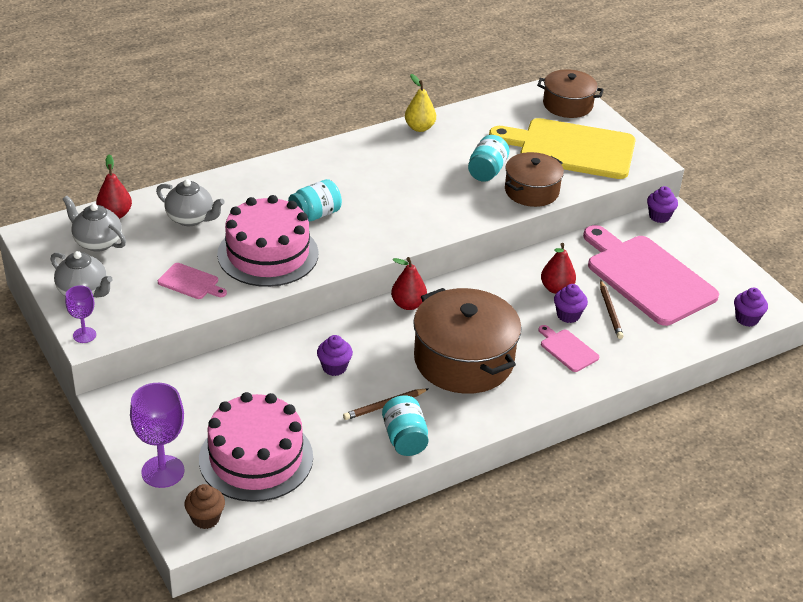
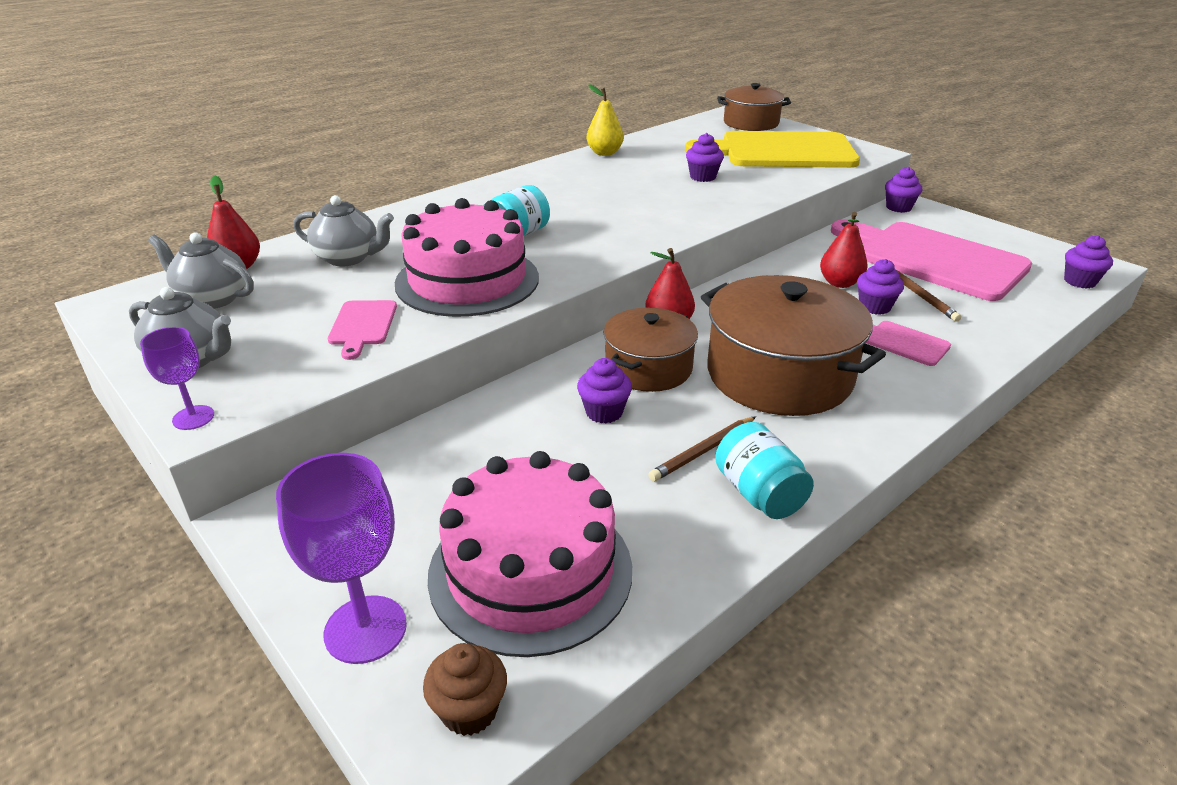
camera: 10 degrees left, 5 degrees down
pink cutting board [158,263,227,299] -> pink cutting board turned 75 degrees clockwise [328,300,397,360]
turquoise jar [468,135,509,182] -> purple cupcake [686,133,724,182]
brown pot [505,152,564,207] -> brown pot moved to [604,308,698,392]

